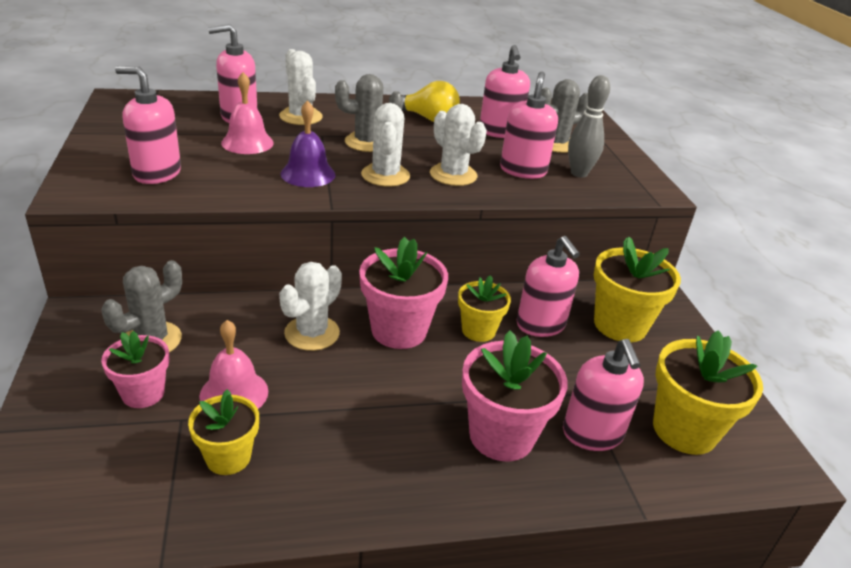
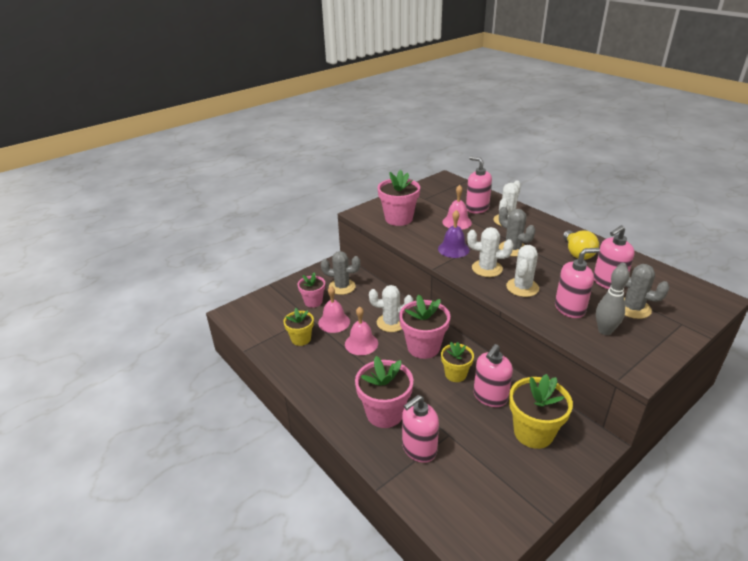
camera: 65 degrees right, 0 degrees up
pink soap dispenser [115,66,181,184] -> pink flower pot [378,170,420,226]
white cactus [361,103,410,187] -> white cactus turned 45 degrees clockwise [467,227,513,277]
yellow flower pot [653,330,763,455] -> none
none -> pink bell [345,306,378,355]

